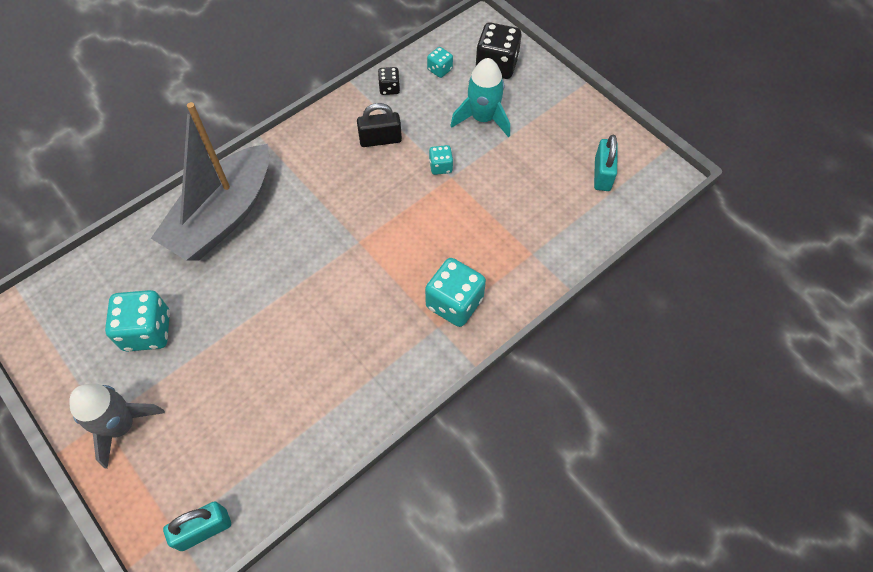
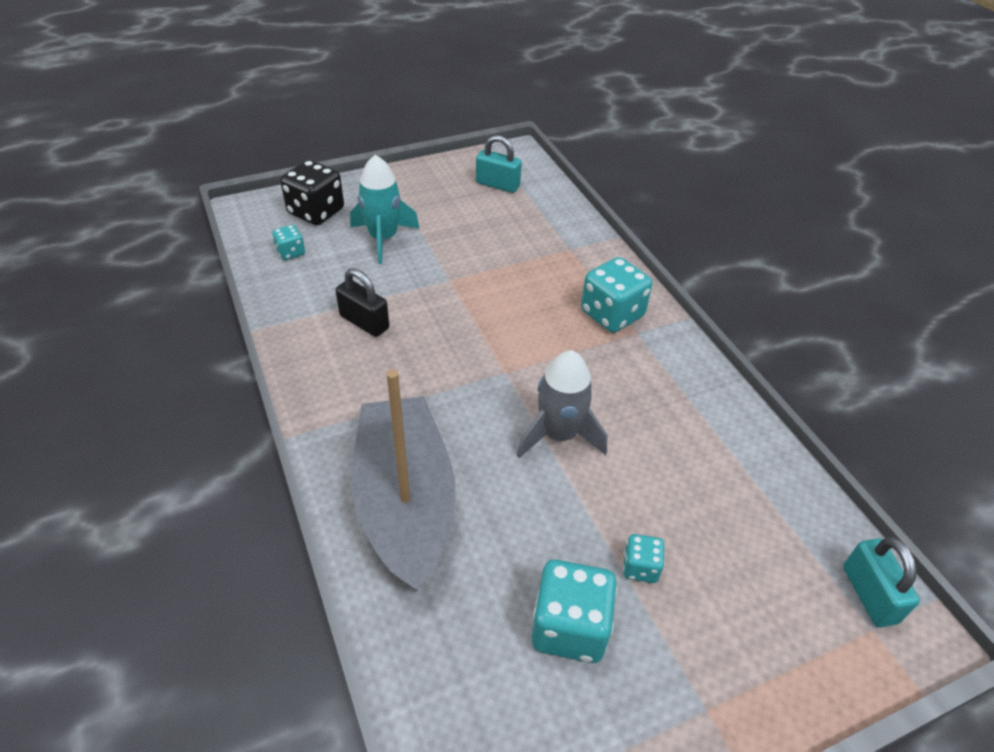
camera: 75 degrees left, 15 degrees down
grey rocket [69,384,165,469] -> grey rocket moved to [517,350,607,458]
grey boat [151,102,269,261] -> grey boat turned 150 degrees counterclockwise [351,369,456,592]
black padlock [357,103,402,147] -> black padlock turned 60 degrees counterclockwise [336,268,389,337]
black dice [378,67,400,95] -> none
turquoise dice [429,145,453,175] -> turquoise dice moved to [623,534,664,583]

